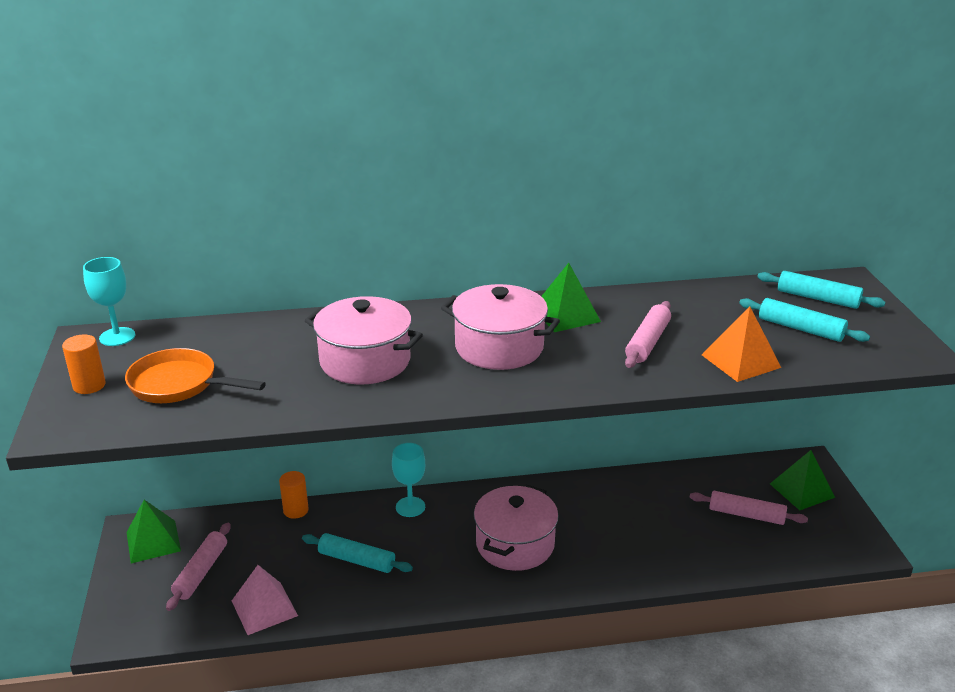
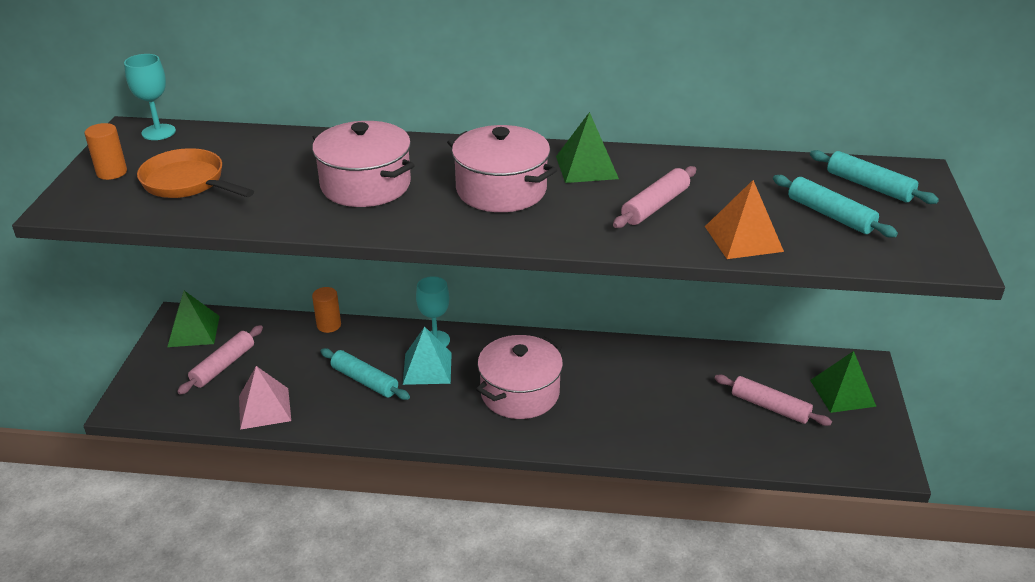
camera: 15 degrees right, 5 degrees up
none -> turquoise pyramid [403,326,452,385]

